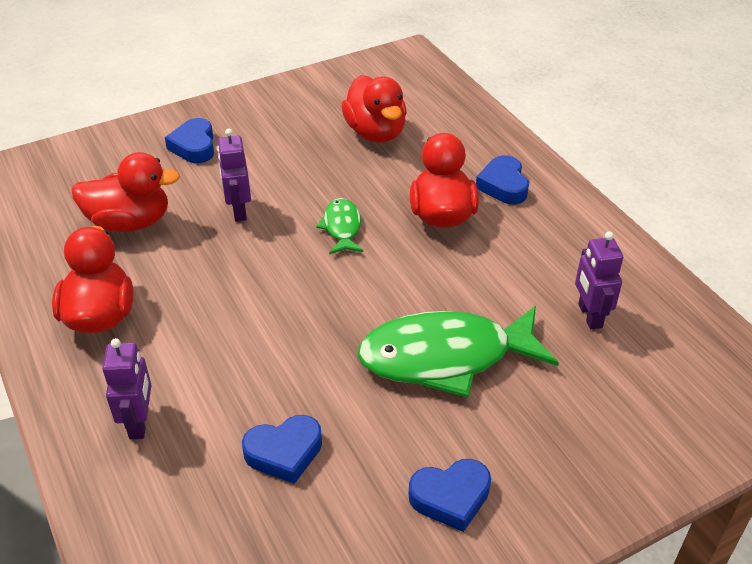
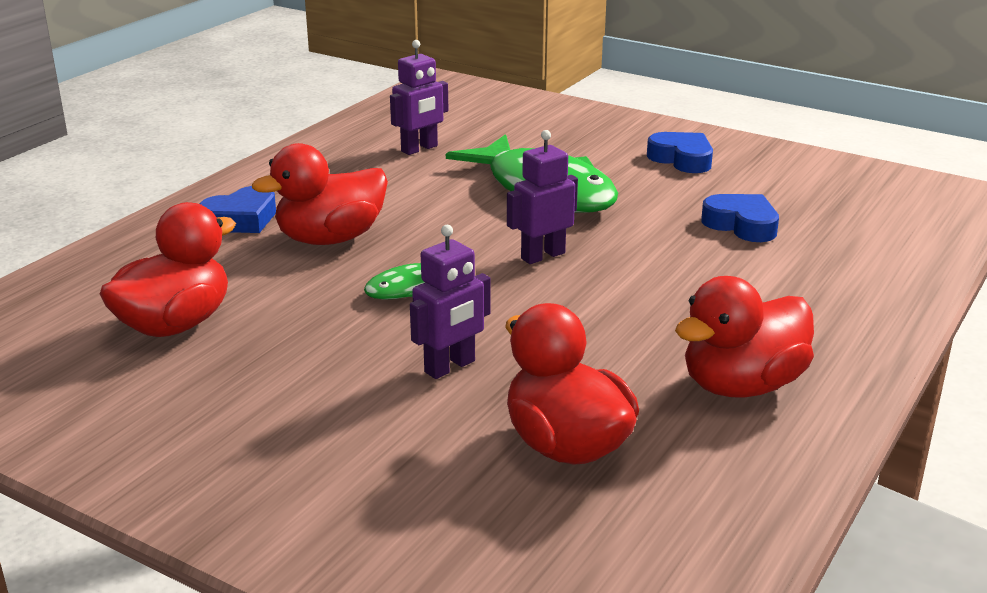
camera: 120 degrees left, 15 degrees down
purple robot [102,338,151,440] -> purple robot moved to [507,130,578,264]
blue heart [165,118,214,163] -> none

